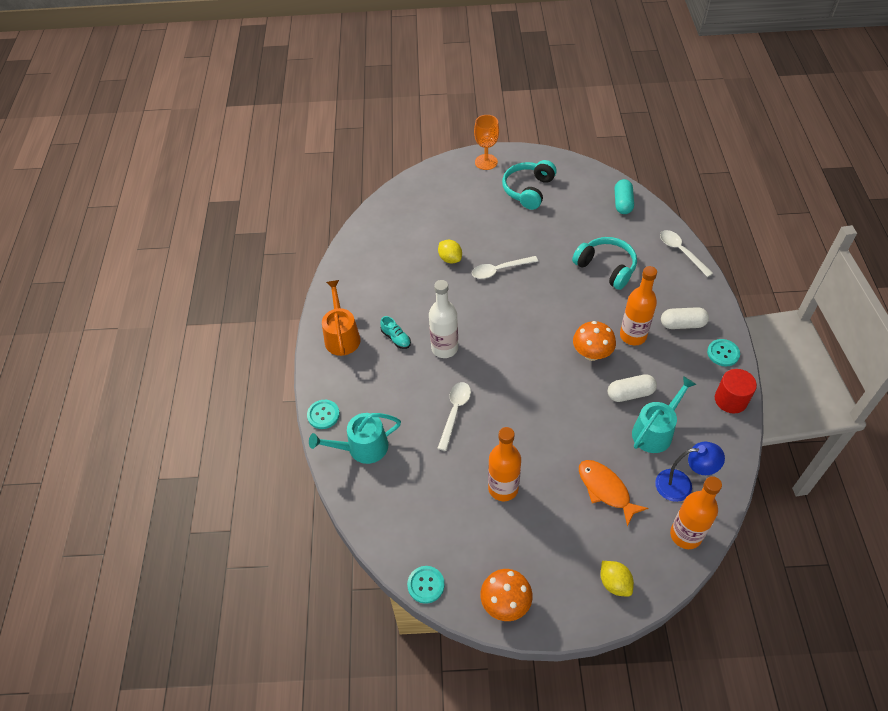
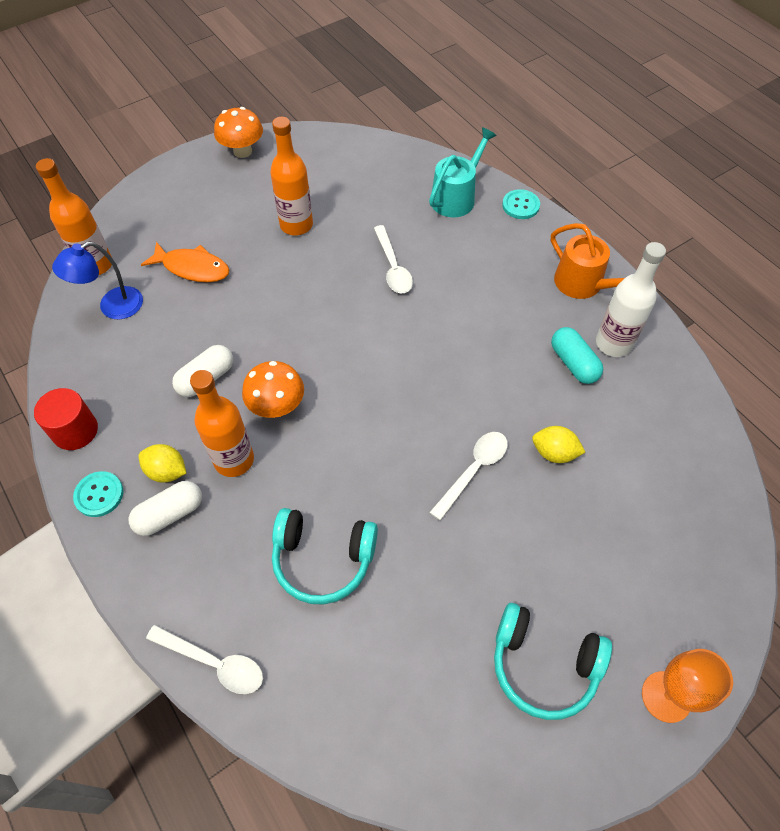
camera: 145 degrees right, 5 degrees up
turquoise shoe [380,316,411,349] -> none
turquoise button [407,566,445,604] -> none
white bottle [429,280,458,358] -> white bottle moved to [596,242,666,357]
turquoise headphones [502,160,557,210] -> turquoise headphones turned 120 degrees clockwise [494,603,612,720]
yellow lemon [601,561,634,597] -> yellow lemon moved to [139,444,186,483]
turquoise capsule [615,179,634,214] -> turquoise capsule moved to [551,327,603,384]
turquoise watering can [632,376,696,453] -> none

